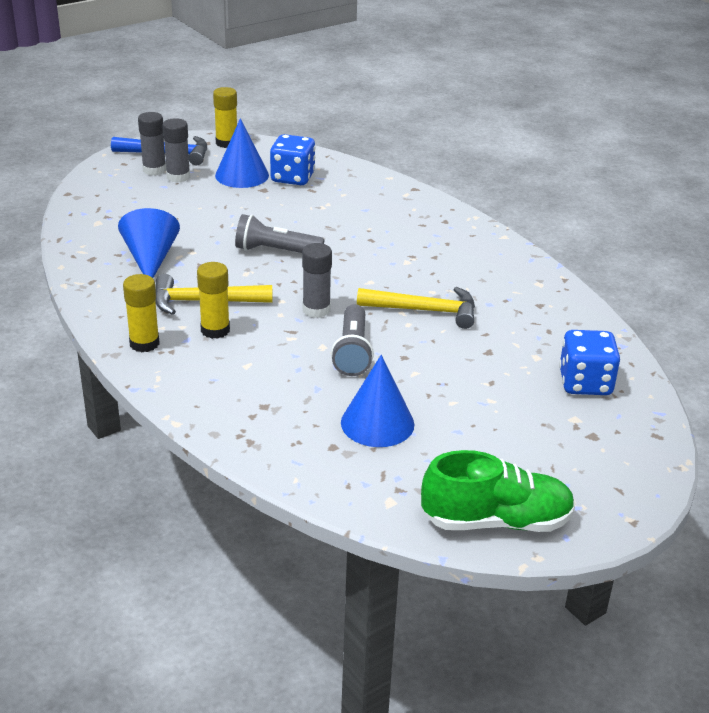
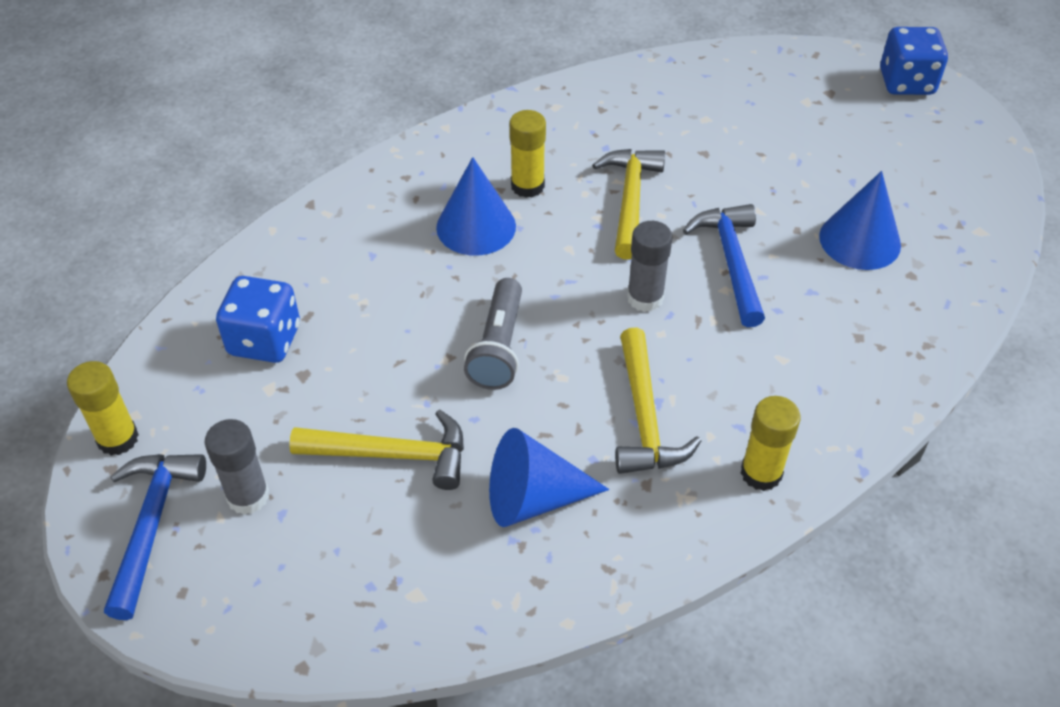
camera: 90 degrees left, 15 degrees up
grey glue stick [138,112,166,176] -> none
yellow glue stick [197,262,230,339] -> yellow glue stick moved to [509,110,546,198]
blue cone [215,118,269,188] -> blue cone moved to [436,157,516,256]
grey flashlight [331,304,374,376] -> blue hammer [683,204,765,327]
green shoe [421,450,575,532] -> none
blue dice [559,330,620,395] -> blue dice moved to [880,27,948,95]
none -> yellow hammer [289,409,464,490]

